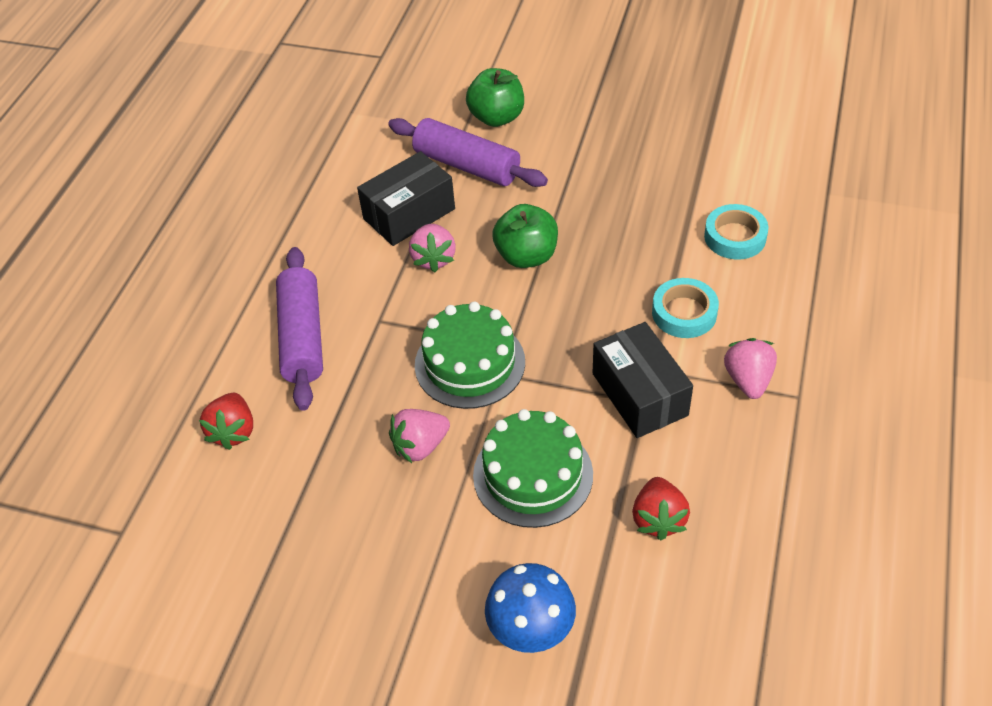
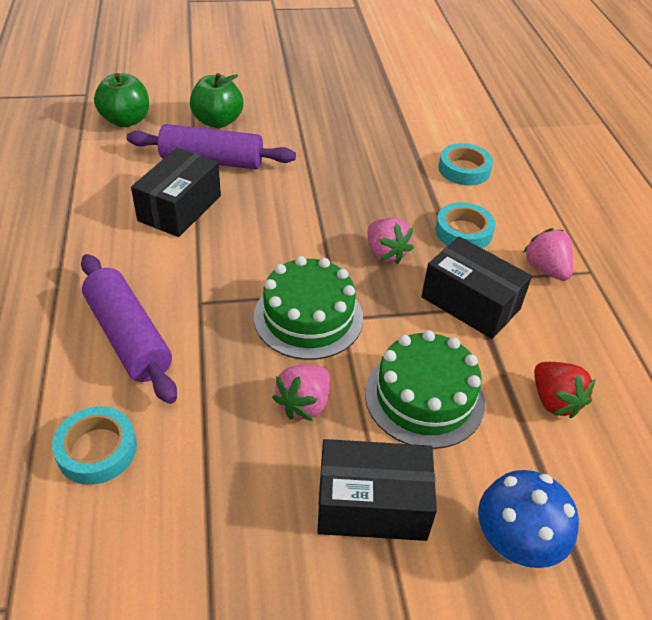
camera: 30 degrees left, 5 degrees down
red strawberry [199,393,253,450] -> turquoise tape [52,406,137,485]
pink strawberry [409,224,456,272] -> pink strawberry moved to [368,218,414,264]
green apple [492,204,558,268] -> green apple moved to [94,73,149,127]
none -> black box [317,439,437,541]

